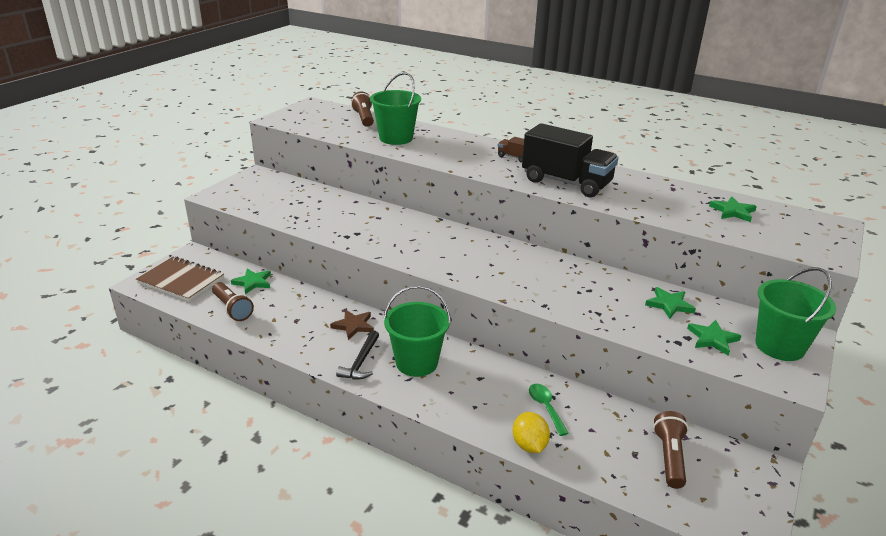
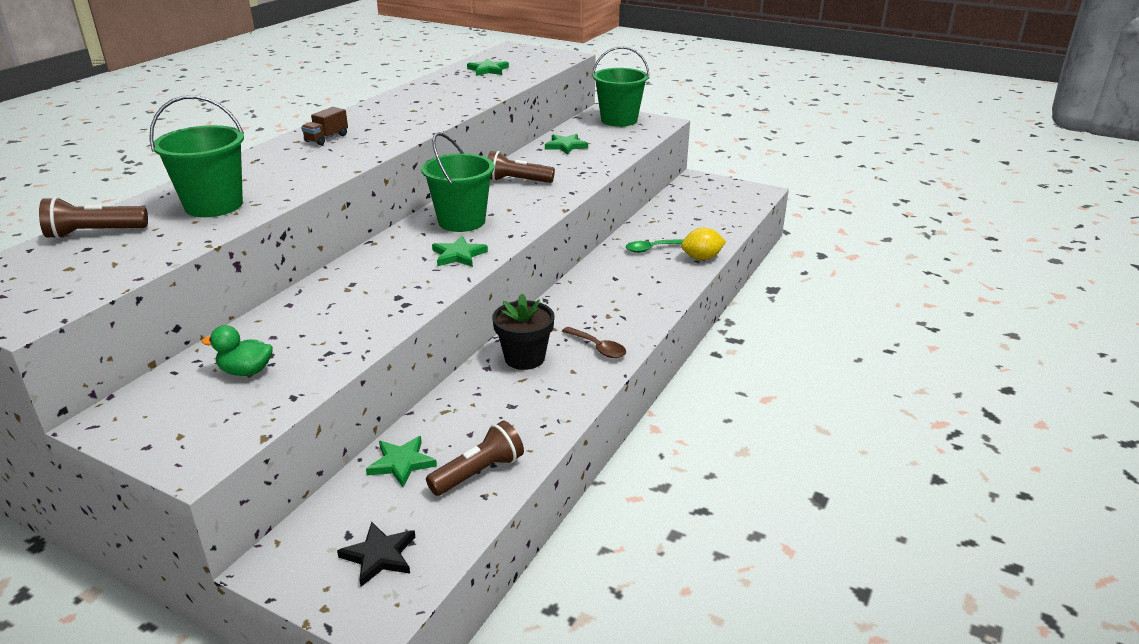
camera: 90 degrees left, 0 degrees up
brown notebook [136,256,224,302] -> black star [337,522,415,587]
brown star [330,310,374,340] -> black flower pot [492,293,554,370]
black hammer [336,330,379,379] -> brown spoon [562,327,626,358]
green bucket [383,286,451,377] -> green bucket moved to [421,132,494,232]
black truck [522,123,618,198] -> none
brown flashlight [653,411,688,489] -> brown flashlight moved to [488,151,555,183]
green star [687,320,741,356] -> green star moved to [432,236,488,267]
none -> green duck [202,325,273,376]

